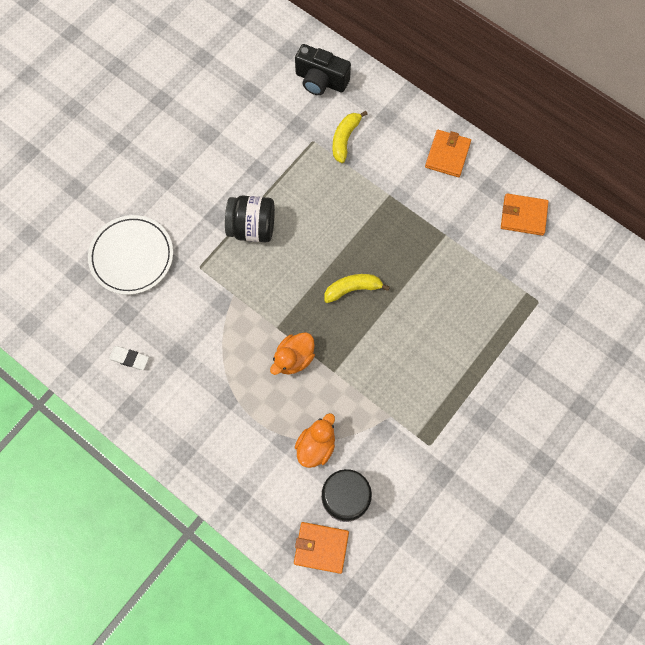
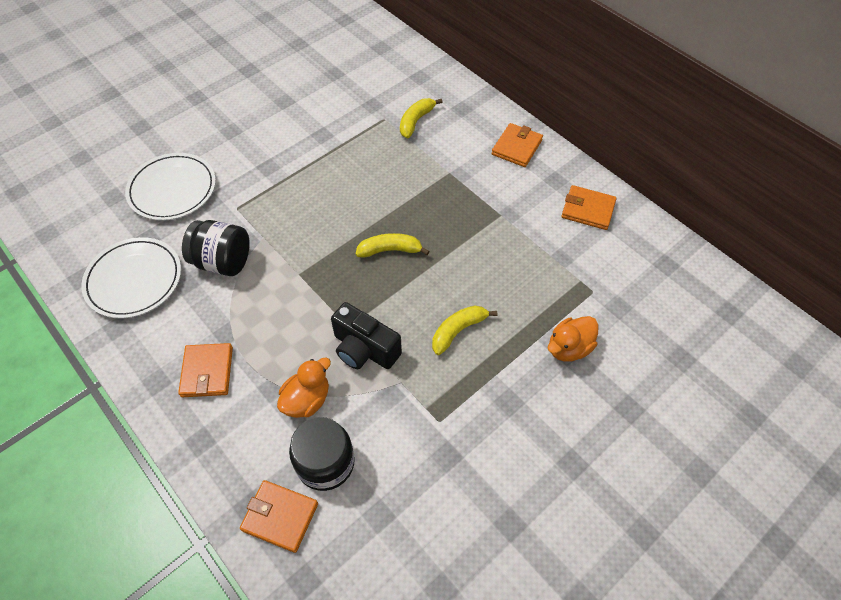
camera: 10 degrees right, 15 degrees down
white eraser [109,346,149,370] -> white plate [81,237,181,319]
black jar [225,195,275,242] -> black jar moved to [182,220,250,276]
orange duck [270,332,315,375] -> orange duck moved to [547,316,599,362]
black camera [295,44,351,95] -> black camera moved to [331,302,402,369]
none -> orange wallet [178,343,233,397]
none -> yellow banana [432,305,497,355]

